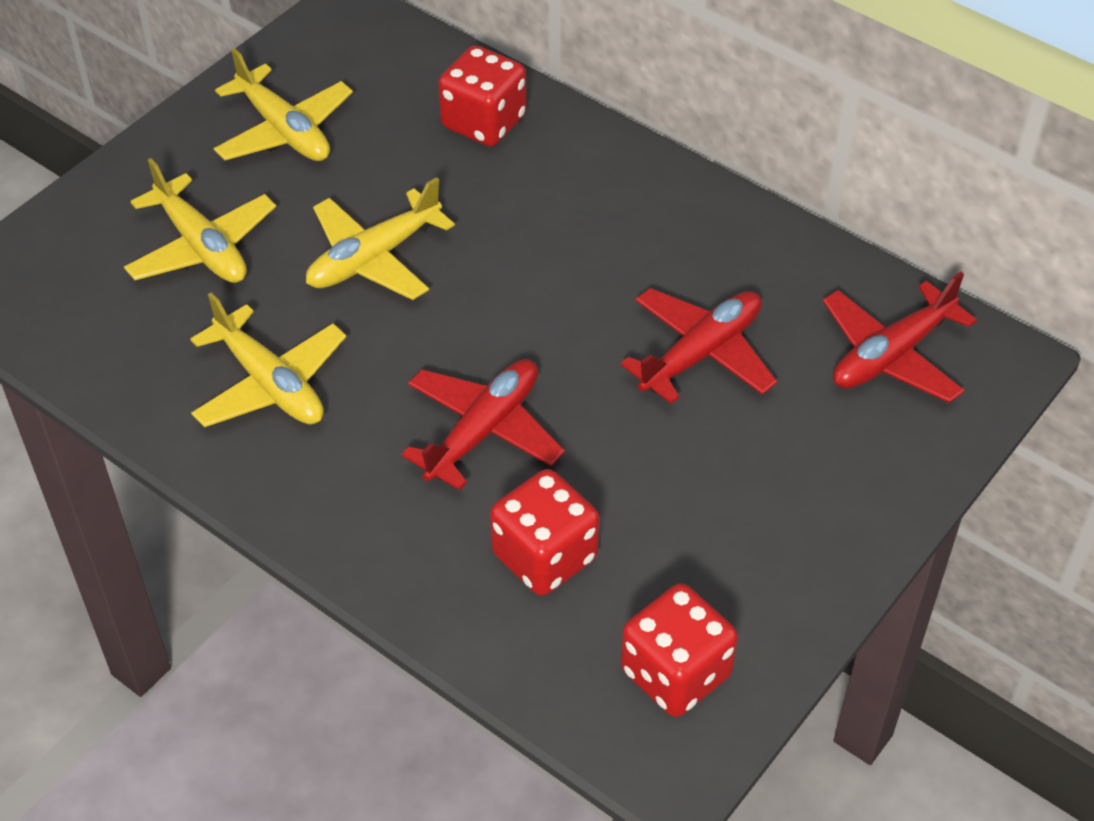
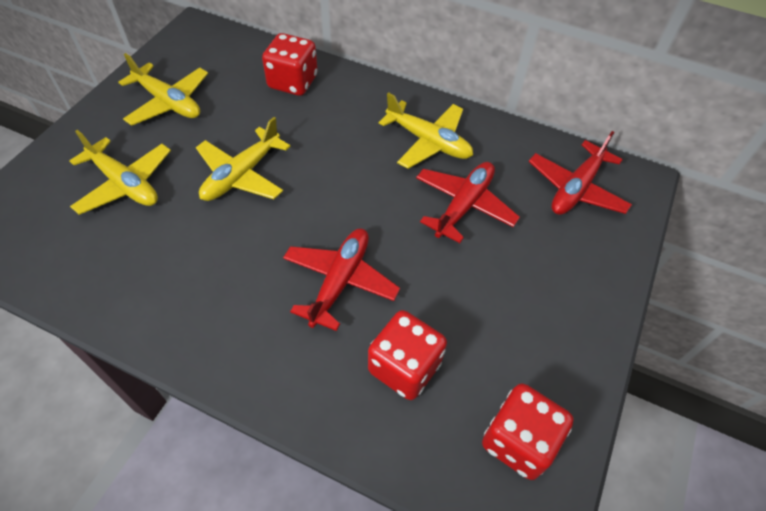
camera: 15 degrees left, 5 degrees up
yellow plane [190,293,347,427] -> yellow plane moved to [378,92,473,169]

